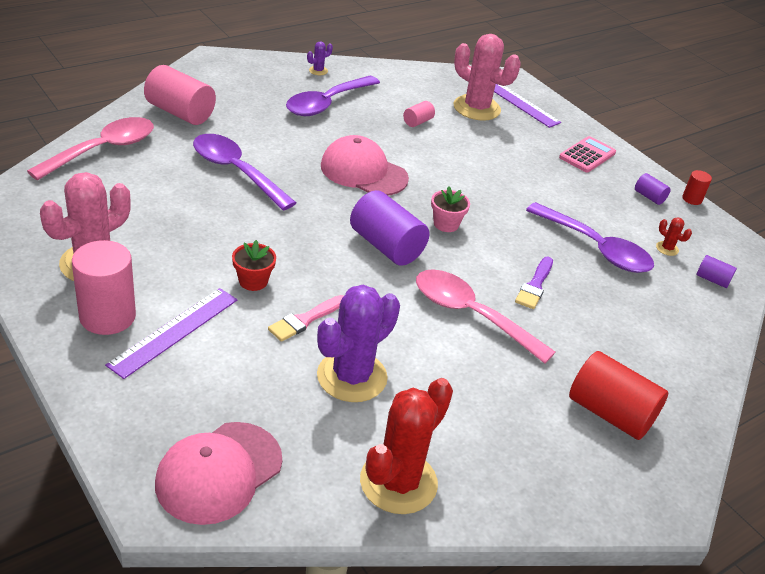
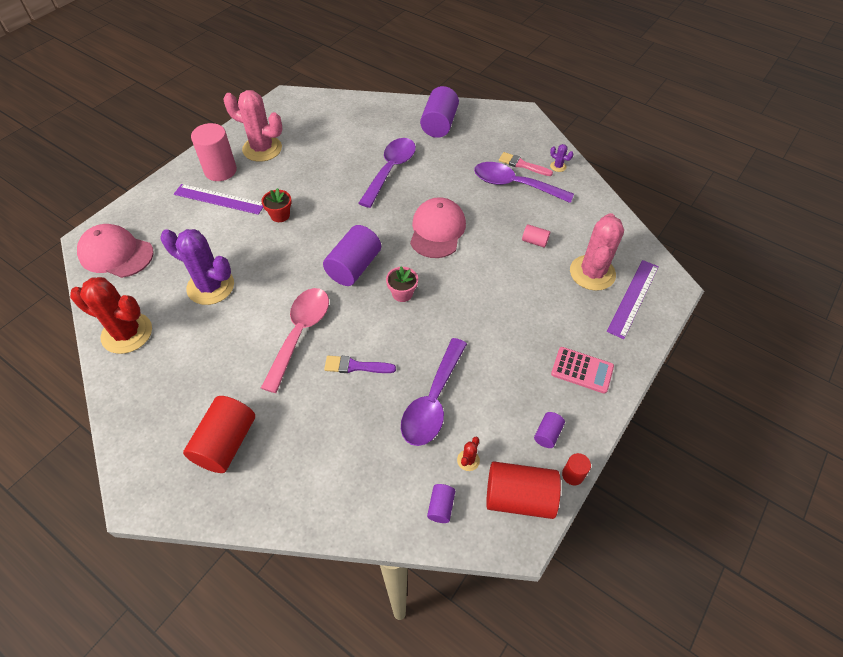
camera: 75 degrees right, 15 degrees up
pink spoon [27,117,154,180] -> none
pink cylinder [144,65,216,125] -> purple cylinder [420,86,459,138]
pink brush [268,295,343,342] -> pink brush moved to [499,152,553,176]
none -> red cylinder [486,461,561,519]

